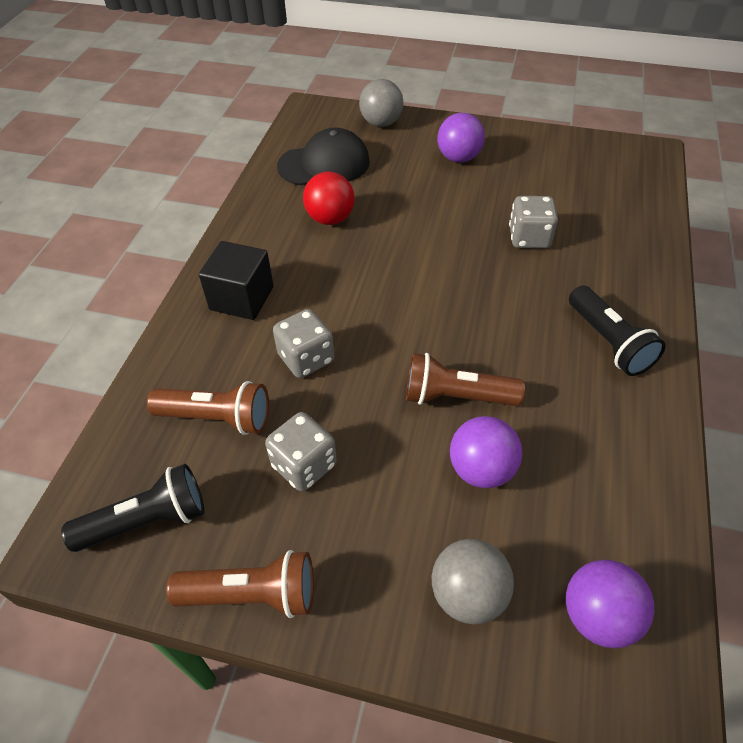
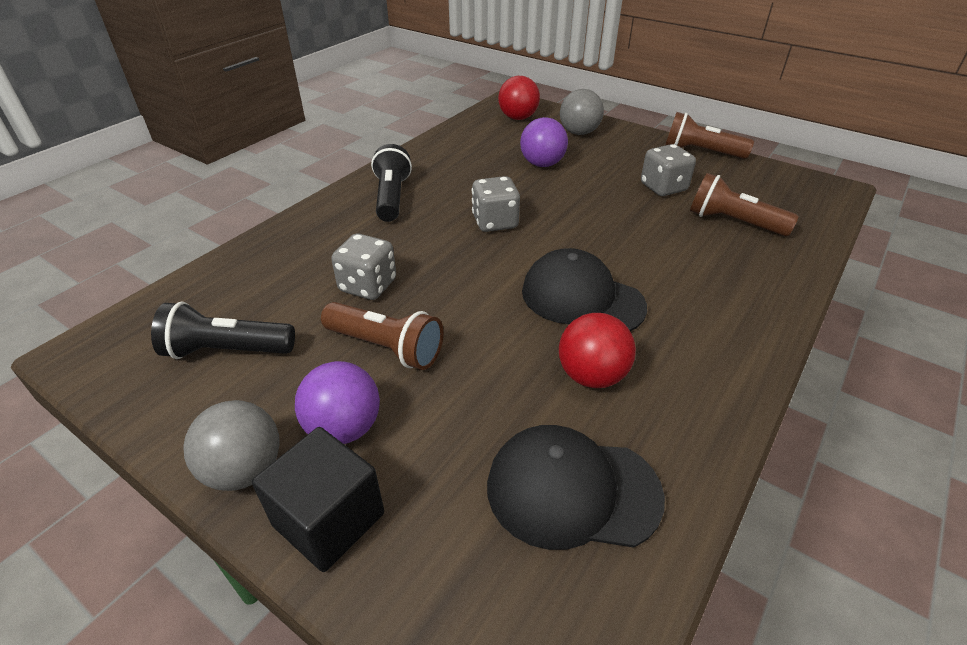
camera: 160 degrees left, 10 degrees down
black flashlight [61,464,204,552] -> black flashlight moved to [151,302,295,359]
black cube [199,241,274,320] -> black cube moved to [252,427,384,572]
grey dice [273,309,334,378] -> grey dice moved to [472,176,520,232]
grey ball [359,79,404,127] -> grey ball moved to [184,400,280,491]
brown flashlight [406,353,525,406] -> brown flashlight moved to [321,302,444,370]
purple ball [566,560,654,648] -> red ball [498,76,540,120]
none -> black cap [522,248,647,331]

